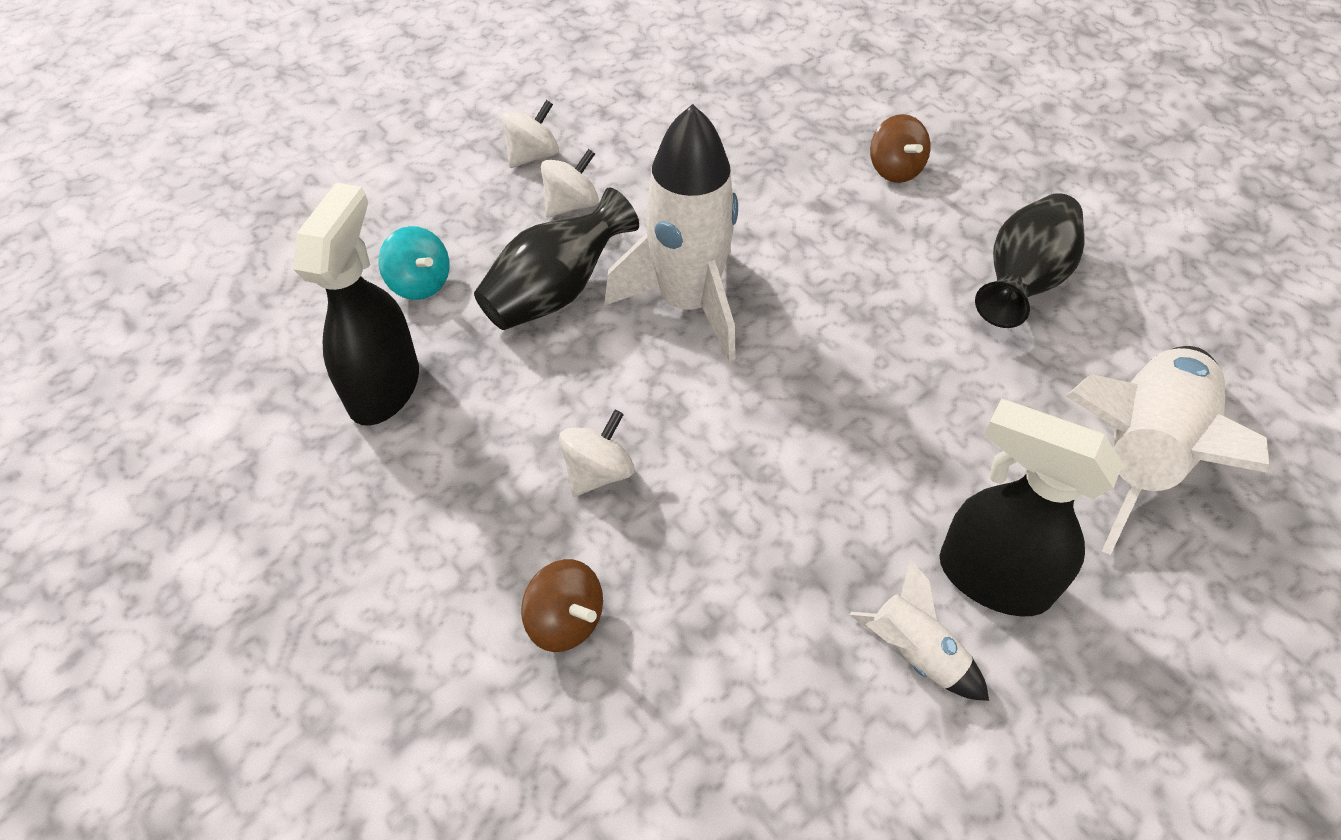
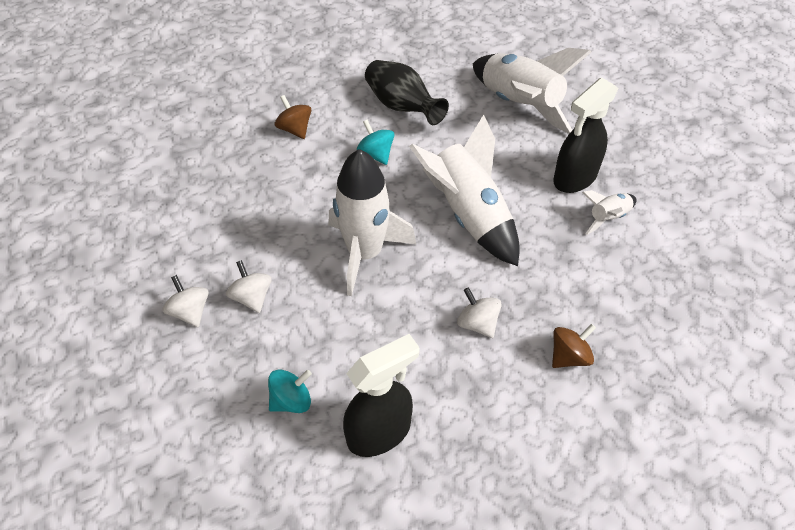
camera: 75 degrees left, 0 degrees up
black spray bottle [293,183,419,426] -> black spray bottle turned 120 degrees clockwise [343,334,420,457]
black vase [474,187,639,330] -> none
brown spinning top [870,114,931,183] -> brown spinning top turned 120 degrees counterclockwise [275,95,311,139]
none -> turquoise spinning top [357,120,394,165]
none -> white rocket [409,115,520,266]

